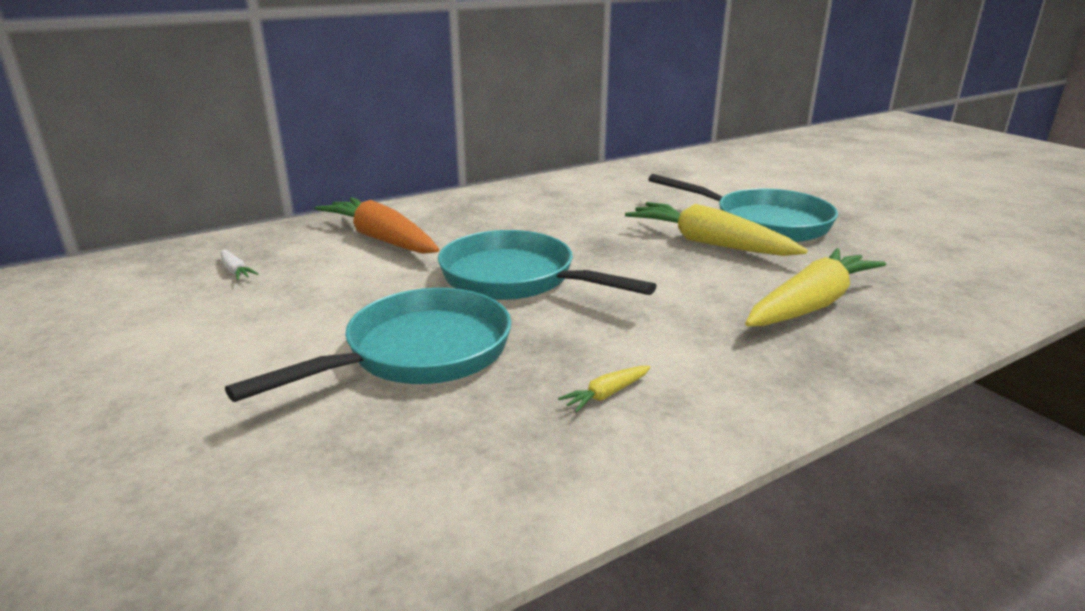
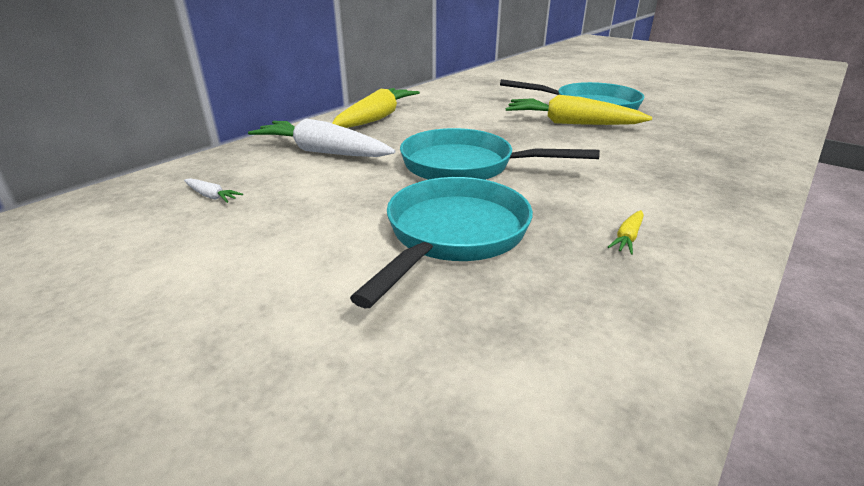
camera: 20 degrees left, 5 degrees up
orange carrot [315,197,439,254] -> white carrot [248,118,395,157]
yellow carrot [745,248,886,326] -> yellow carrot moved to [332,88,420,128]

